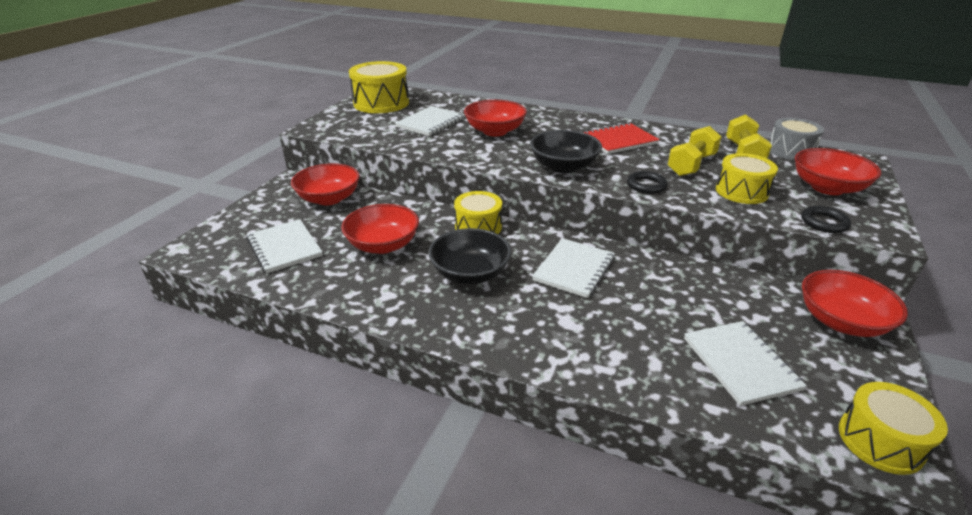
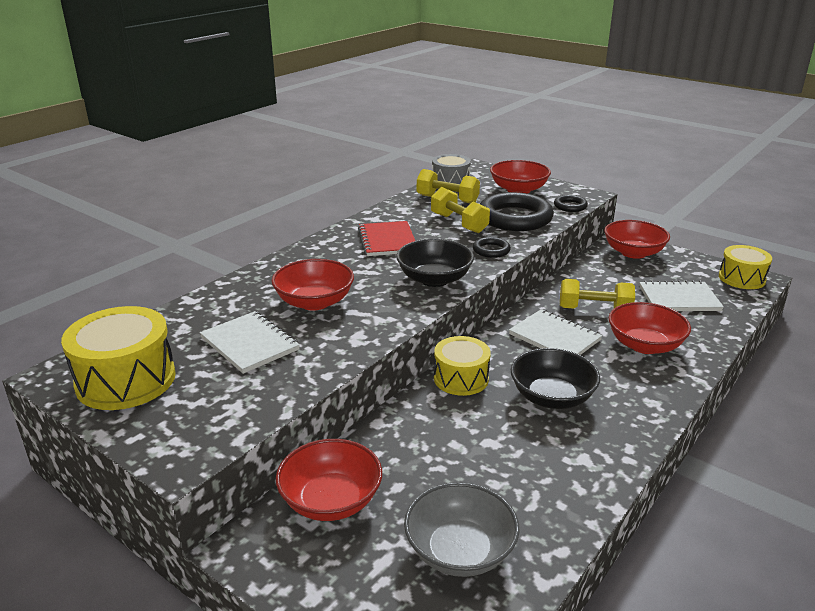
camera: 75 degrees left, 5 degrees down
white notebook [246,219,323,273] -> grey bowl [404,482,520,577]
red bowl [341,204,419,254] -> red bowl moved to [609,302,691,354]
yellow drum [716,153,778,204] -> black ring [480,192,554,231]
none -> yellow dumbbell [560,279,635,309]

